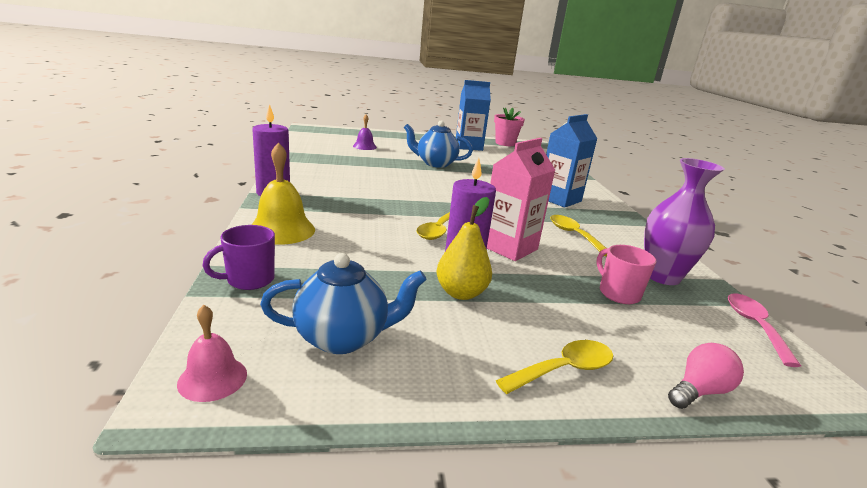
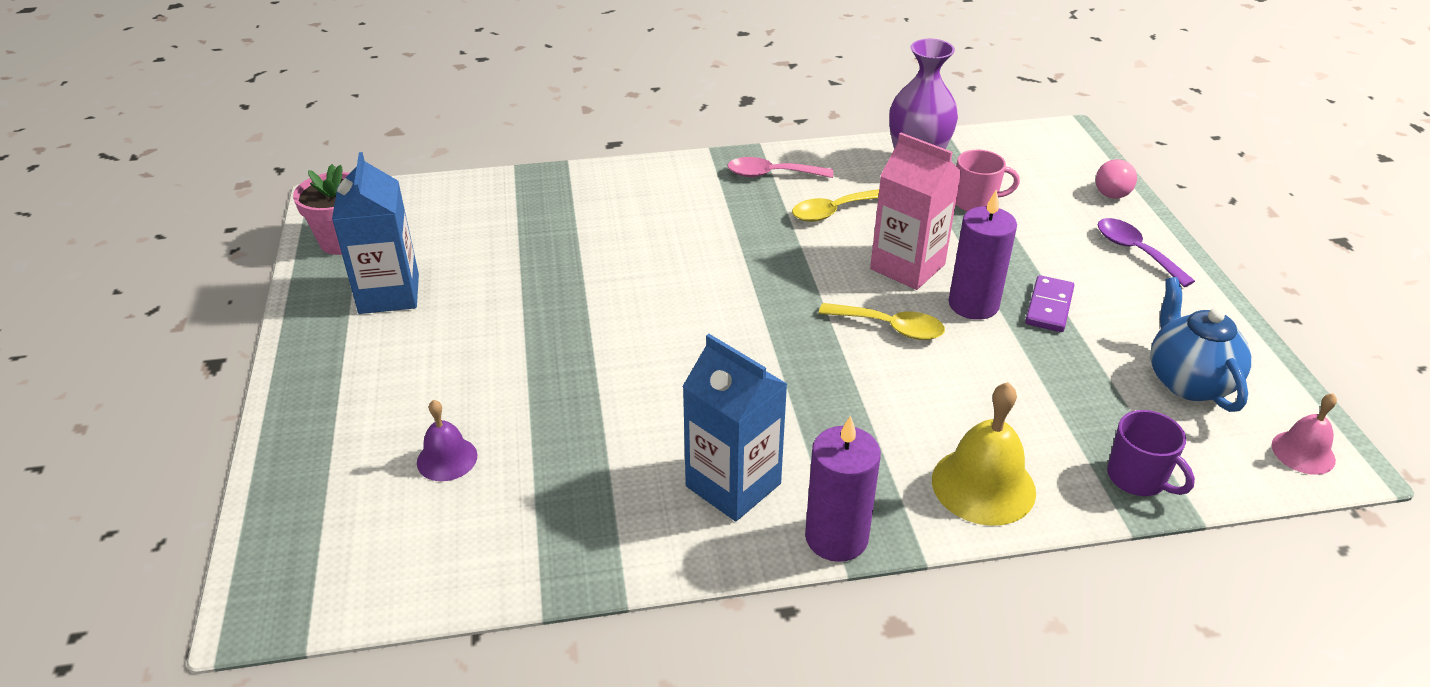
camera: 90 degrees left, 15 degrees up
blue teapot [404,120,473,168] -> none
yellow pear [436,197,492,300] -> purple domino [1025,275,1074,332]
yellow spoon [496,340,613,394] -> purple spoon [1098,218,1195,287]
blue carton [546,114,597,208] -> blue carton moved to [682,334,787,521]
pink mug [596,245,657,304] -> pink mug turned 150 degrees counterclockwise [956,150,1020,211]
pink light bulb [668,343,744,409] -> pink light bulb turned 120 degrees counterclockwise [1096,159,1137,199]
pink spoon [728,293,801,367] -> pink spoon moved to [727,157,833,178]

